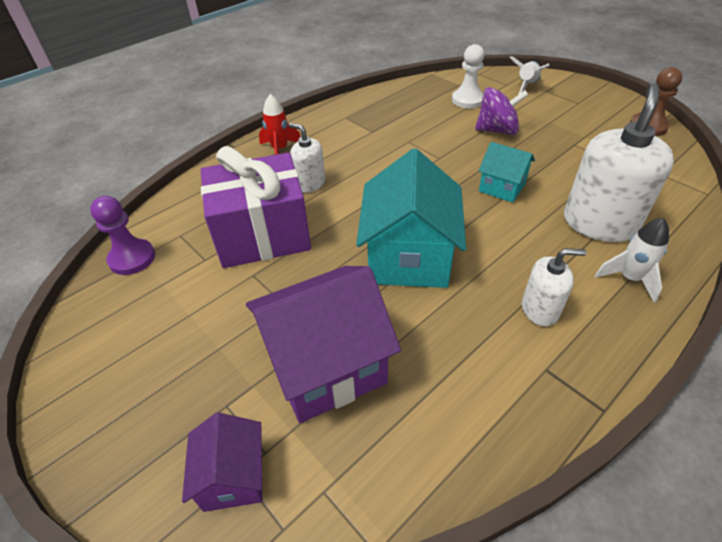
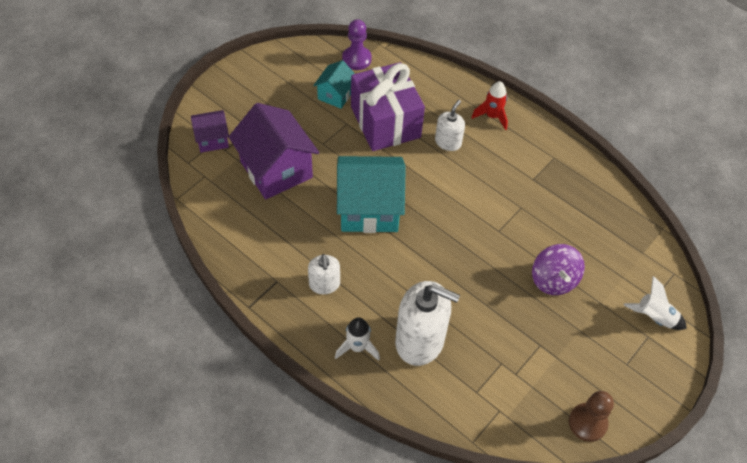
camera: 80 degrees right, 10 degrees up
white pawn [452,44,484,108] -> none
turquoise house [478,142,535,203] -> turquoise house moved to [313,60,355,109]

